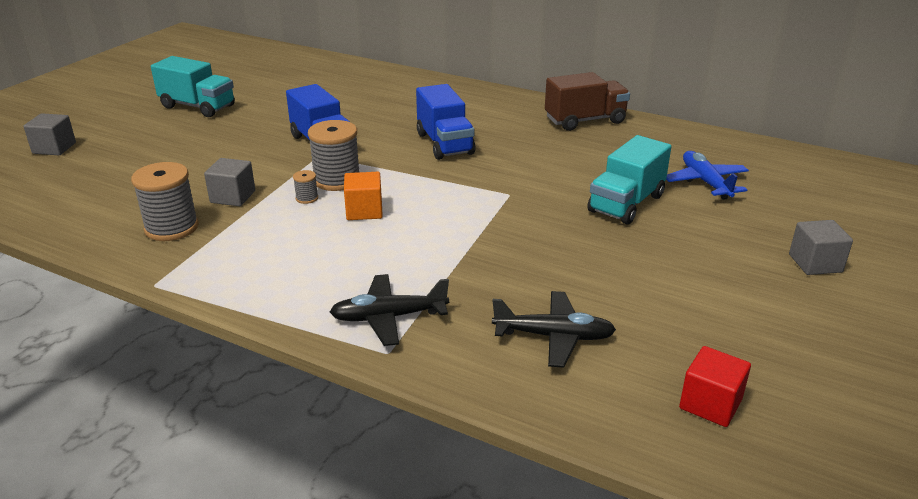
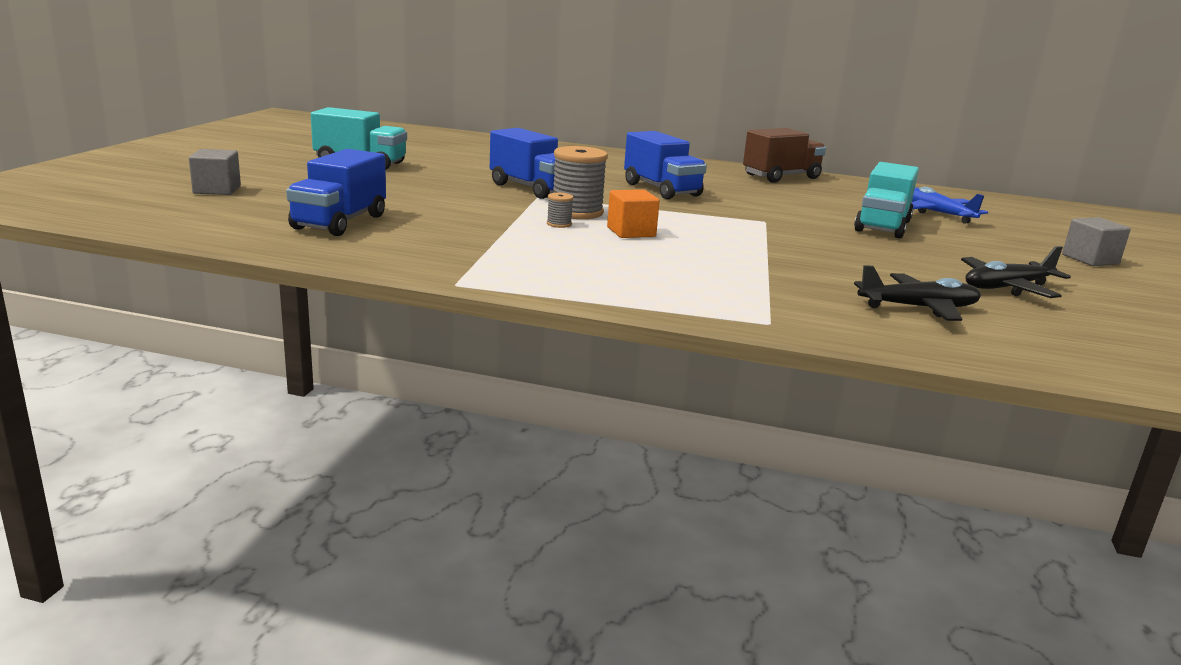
camera: 15 degrees left, 10 degrees down
grey spool [131,162,199,241] -> none
grey cube [204,158,255,206] -> none
black plane [330,274,449,346] -> black plane moved to [961,246,1071,298]
red cube [679,346,751,427] -> none
none -> blue truck [286,149,386,236]

